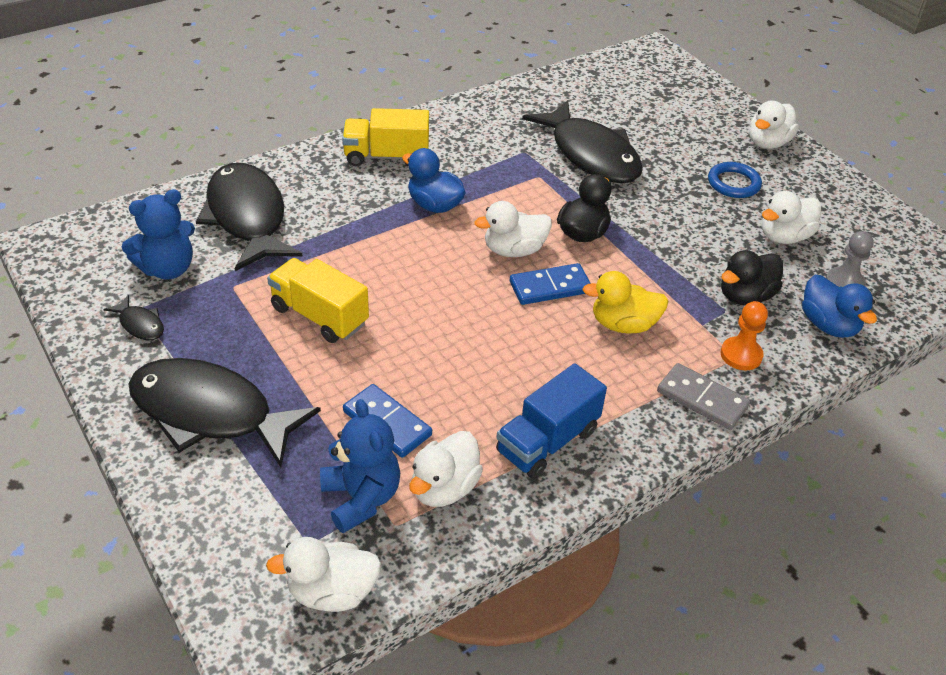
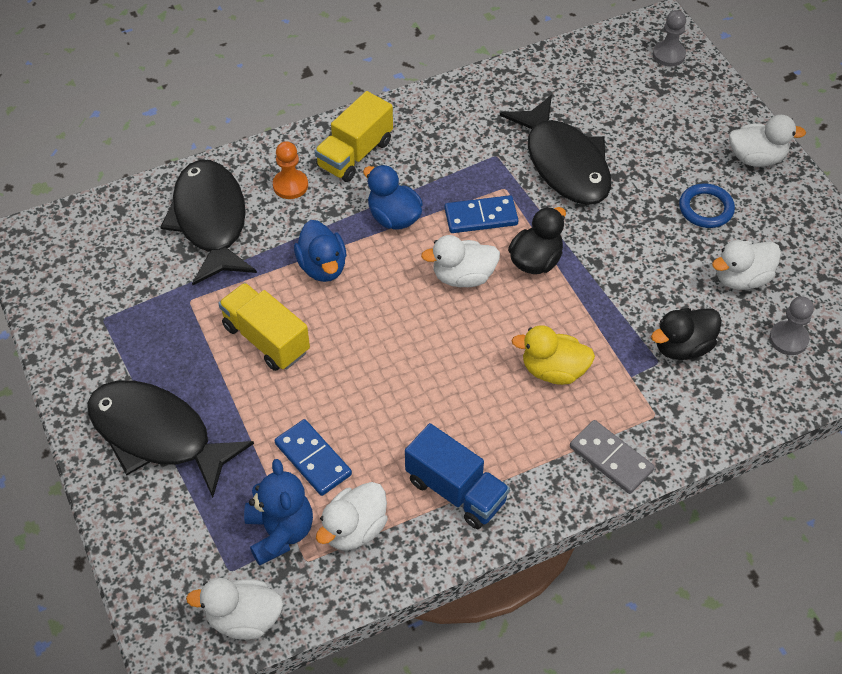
camera: 10 degrees right, 10 degrees up
black fish [104,295,164,340] -> none
blue teddy bear [122,189,195,280] -> none
yellow truck [342,108,429,167] -> yellow truck turned 60 degrees counterclockwise [314,91,393,182]
blue truck [496,363,607,479] -> blue truck turned 105 degrees counterclockwise [405,423,510,529]
blue domino [510,263,591,305] -> blue domino moved to [445,195,519,233]
orange pawn [720,301,768,370] -> orange pawn moved to [273,141,308,199]
white duck [749,100,799,149] -> white duck turned 135 degrees counterclockwise [729,115,806,167]
blue duck [802,275,877,338] -> blue duck moved to [294,220,346,282]
none -> grey pawn [653,10,686,67]

